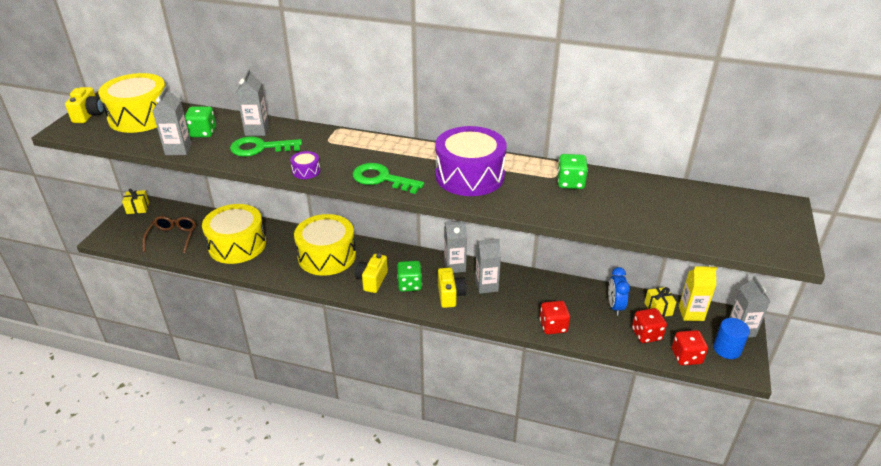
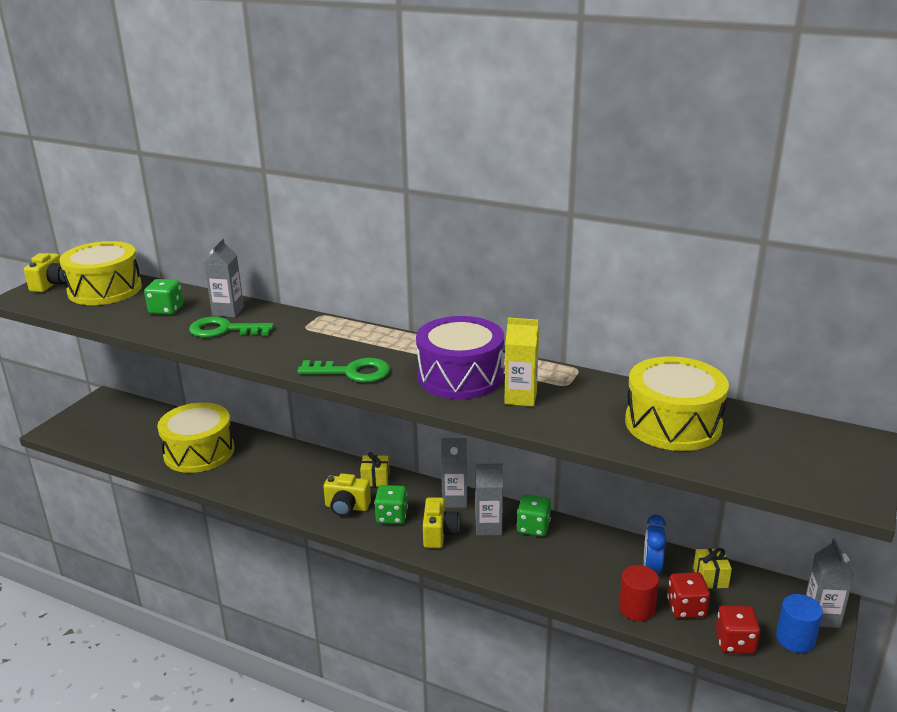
camera: 10 degrees right, 10 degrees down
yellow gift [122,189,149,214] -> yellow gift moved to [360,452,390,487]
brown glasses [143,216,196,253] -> none
grey carton [153,86,192,155] -> none
purple drum [290,151,320,179] -> none
yellow drum [294,214,356,276] -> yellow drum moved to [625,356,729,451]
green key [353,163,424,194] -> green key turned 150 degrees clockwise [297,358,390,382]
yellow camera [355,253,388,293] -> yellow camera turned 105 degrees counterclockwise [323,473,371,516]
red dice [540,301,570,334] -> none
green dice [557,154,588,189] -> green dice moved to [517,495,551,537]
yellow carton [679,266,717,321] -> yellow carton moved to [504,318,539,407]
none -> red cylinder [619,565,659,621]

